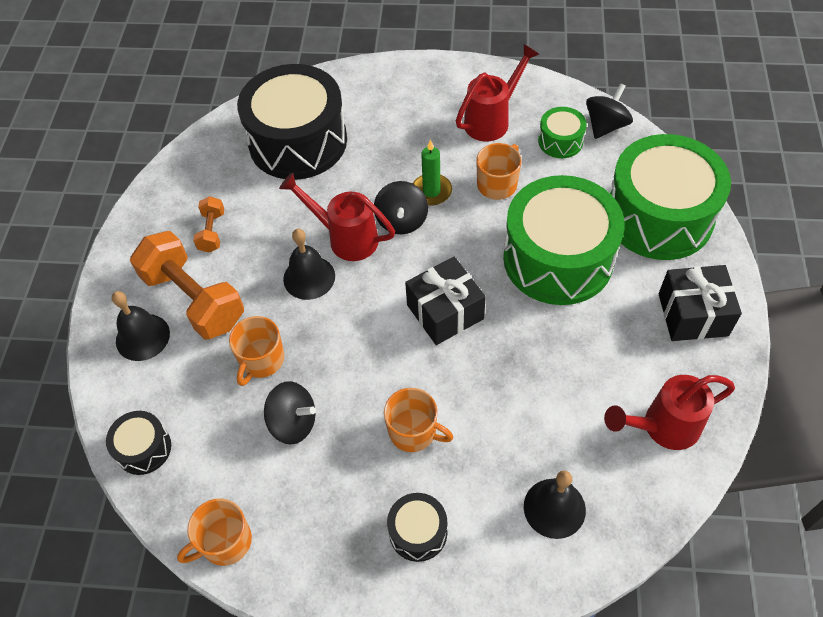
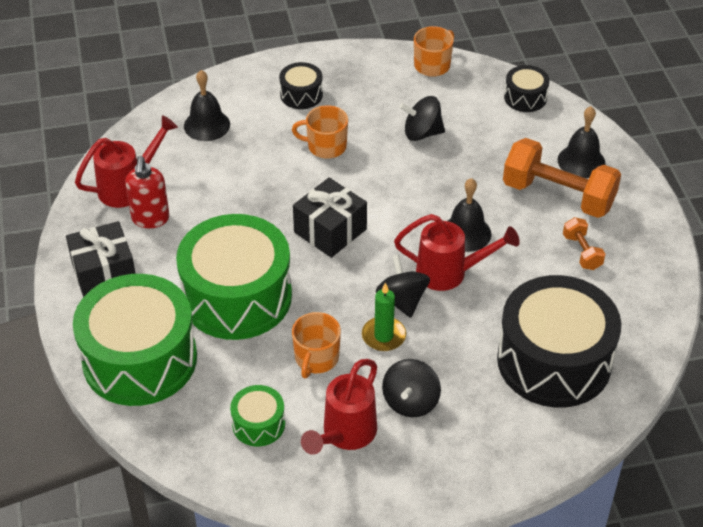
camera: 160 degrees right, 10 degrees down
orange mug [229,316,285,386] -> none
black spinning top [586,83,633,139] -> black spinning top moved to [382,359,441,417]
none -> red soap dispenser [125,156,170,228]

